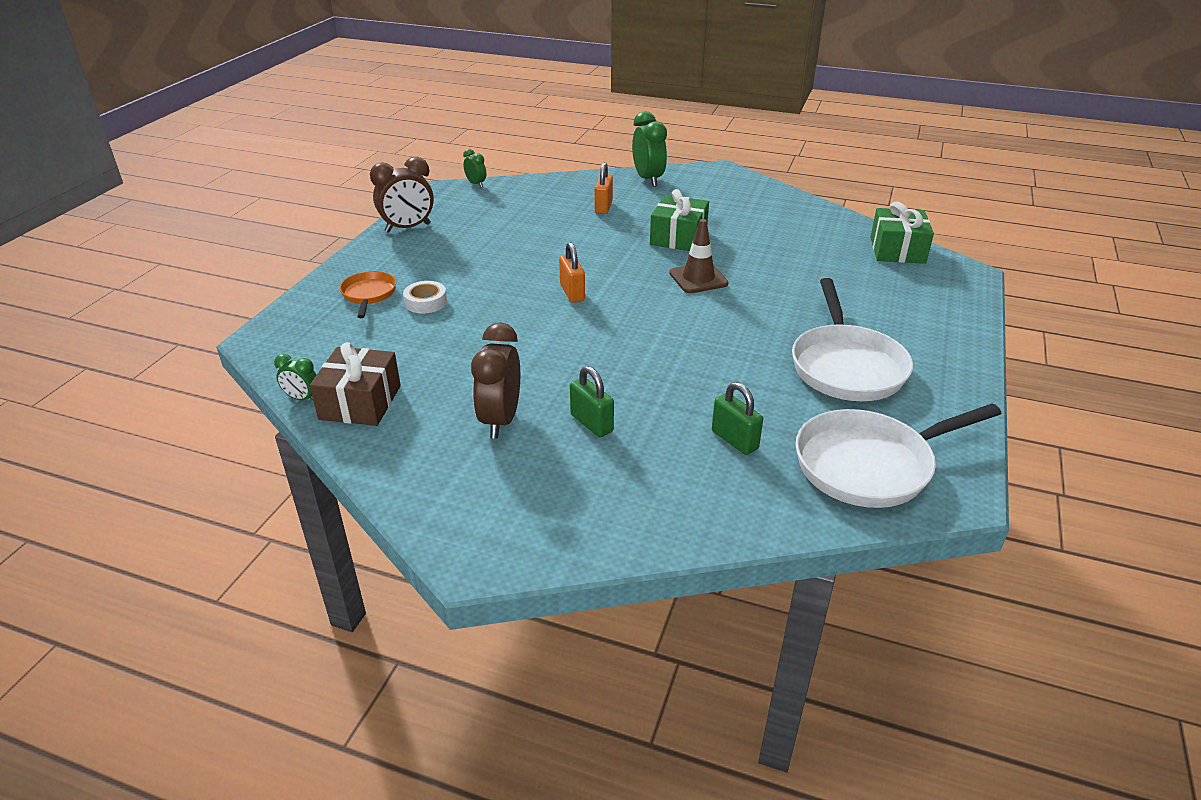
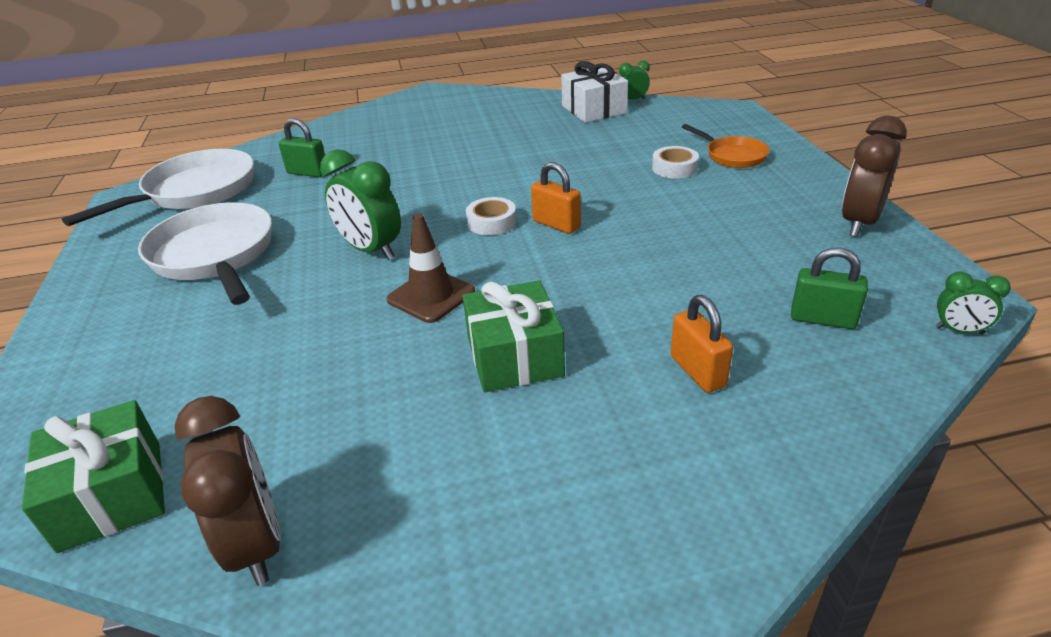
camera: 150 degrees right, 0 degrees up
brown gift [310,342,401,426] -> white gift [561,61,628,123]
brown clock [471,322,520,438] -> brown clock moved to [174,396,281,586]
green padlock [570,366,614,437] -> green padlock moved to [791,248,868,329]
green clock [632,111,667,187] -> green clock moved to [320,149,401,260]
none -> white tape [466,197,517,235]

